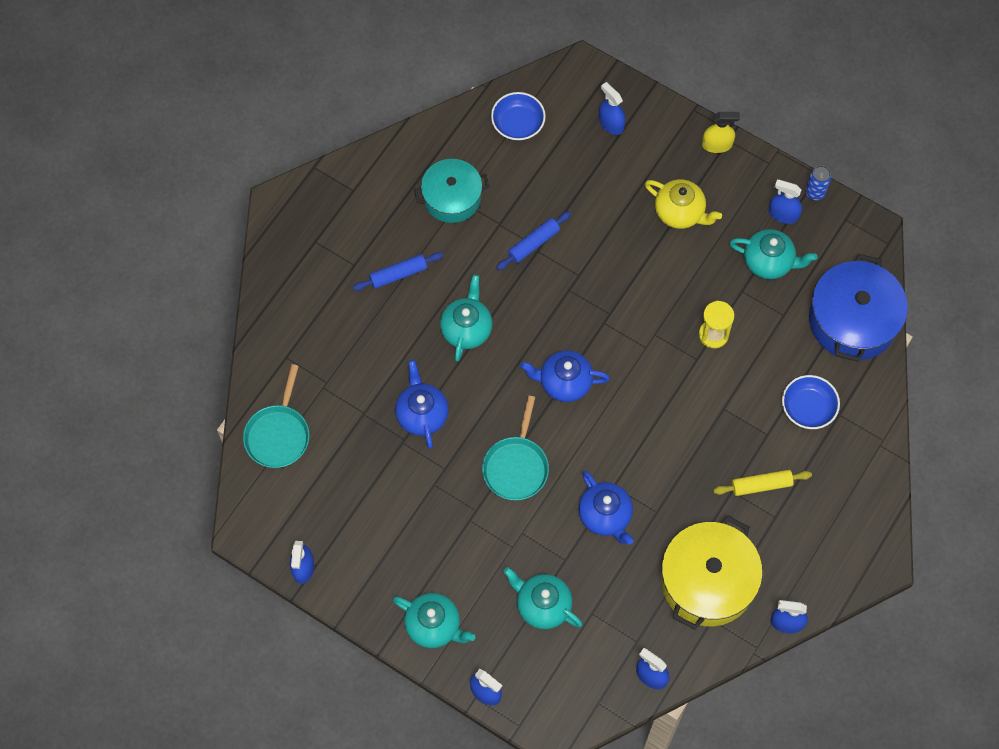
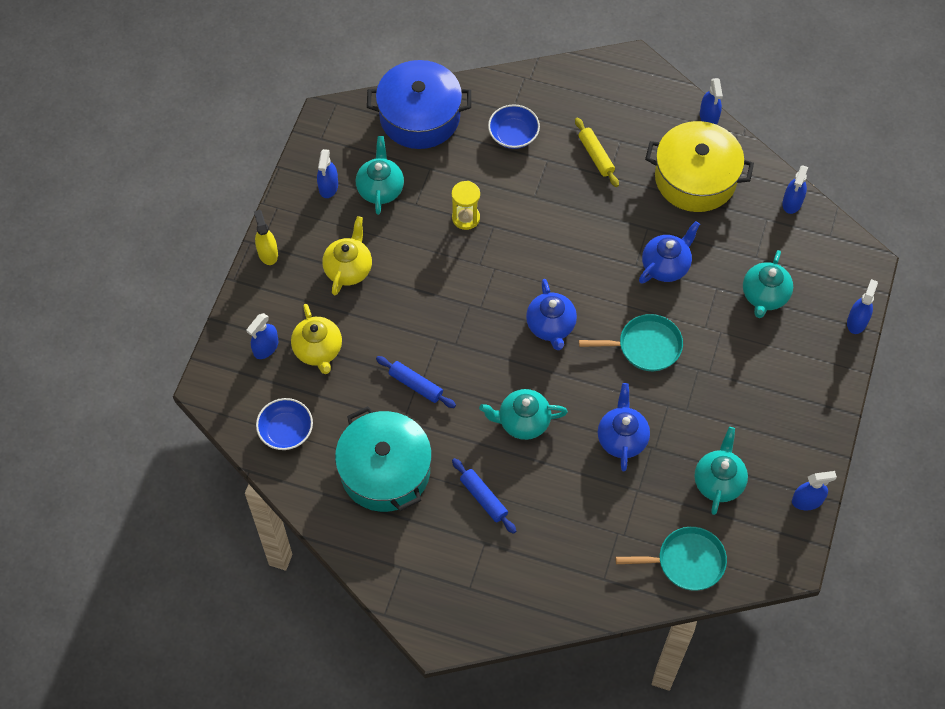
camera: 105 degrees left, 5 degrees down
turquoise teapot [393,593,475,648] -> turquoise teapot moved to [694,427,748,515]
blue teapot [395,360,449,449] -> blue teapot turned 120 degrees clockwise [598,383,650,472]
turquoise pot [414,159,489,223] -> turquoise pot [335,406,432,512], size x1.51
blue can [805,165,832,200] -> none
none -> yellow teapot [291,304,342,374]

